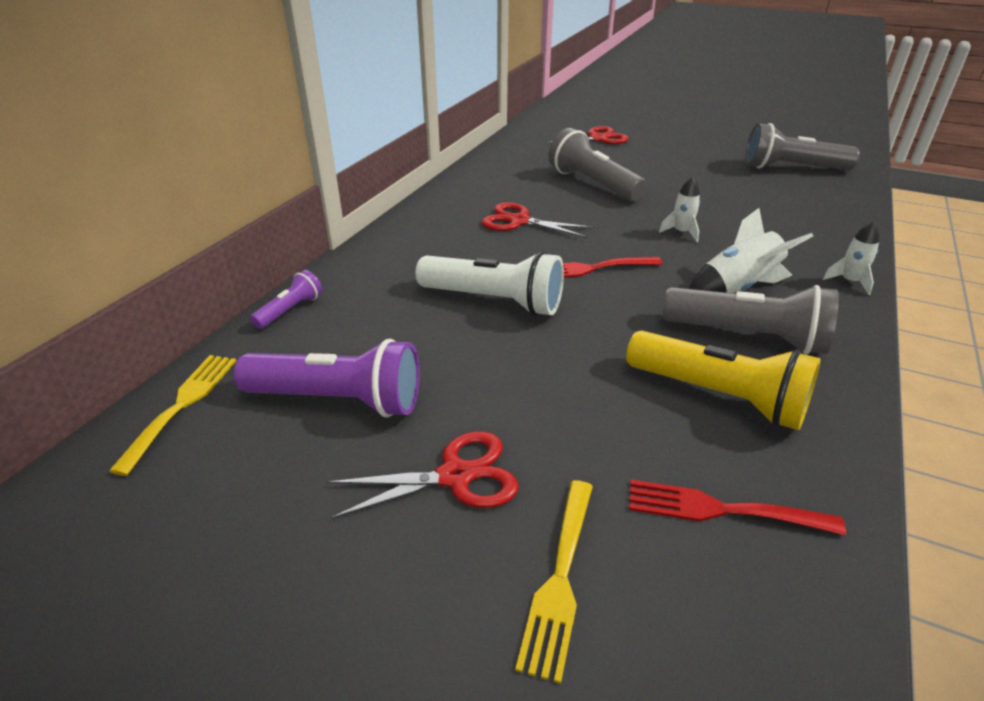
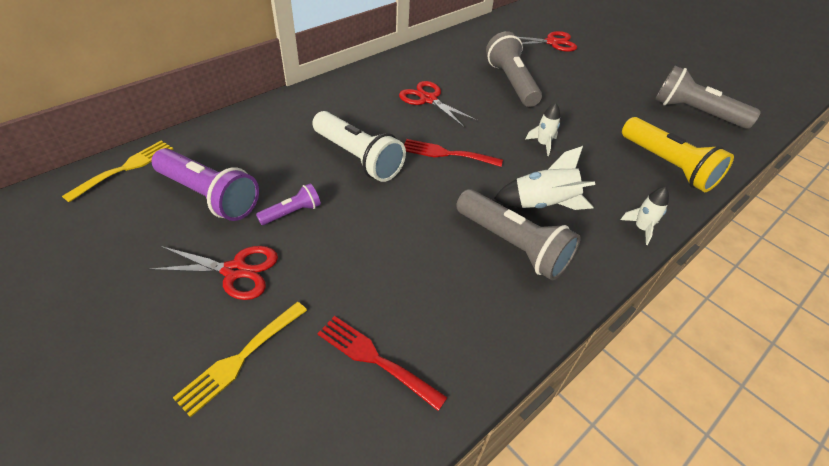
camera: 20 degrees right, 10 degrees up
purple flashlight [250,270,322,329] -> purple flashlight moved to [256,183,321,225]
yellow flashlight [626,330,821,430] -> yellow flashlight moved to [622,117,734,192]

